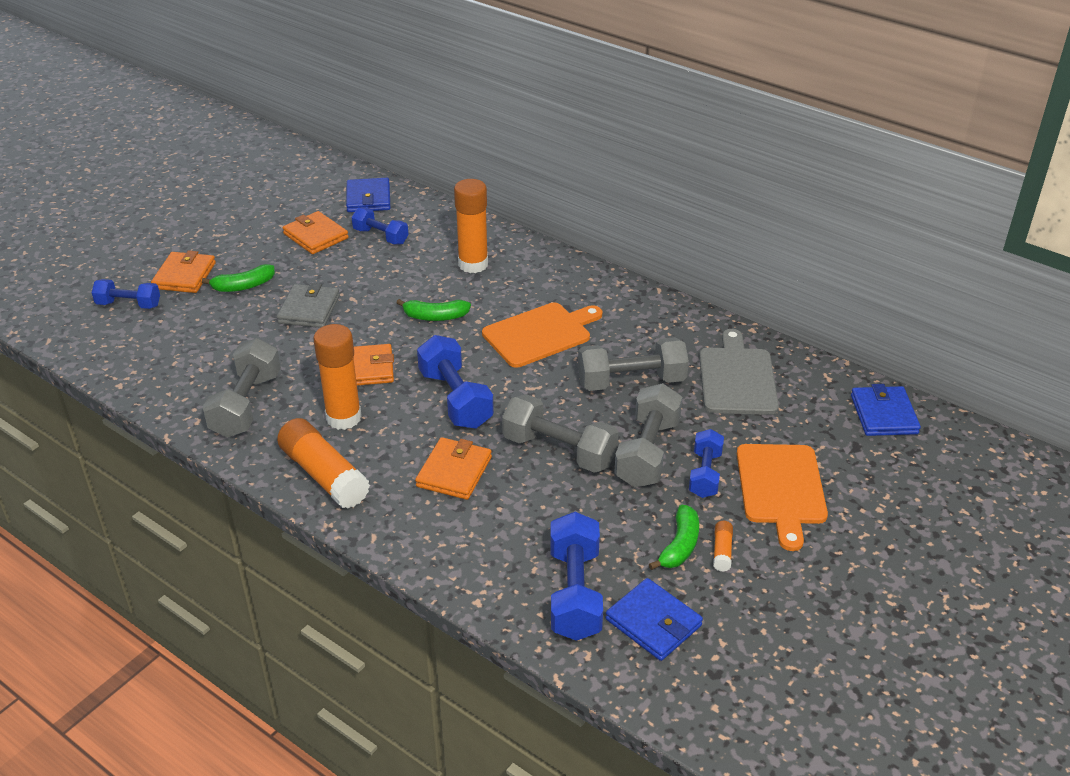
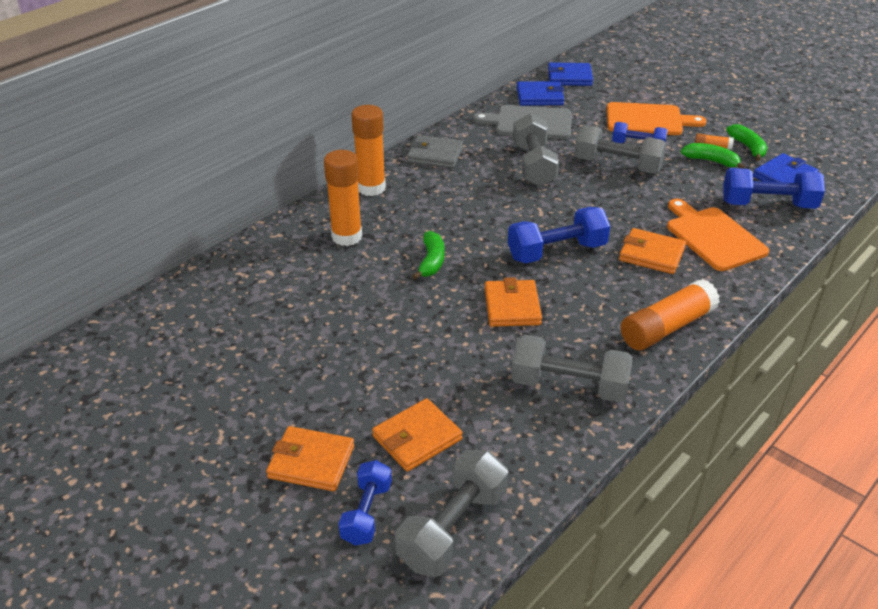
camera: 85 degrees left, 0 degrees up
green banana [202,264,275,292] -> green banana moved to [726,124,767,161]
grey wallet [277,283,340,328] -> grey wallet moved to [407,135,463,168]
orange wallet [283,211,349,254] -> orange wallet moved to [372,398,463,472]
orange glue stick [313,324,362,430] -> orange glue stick moved to [351,105,386,196]
blue wallet [346,178,390,212] -> blue wallet moved to [517,81,564,106]
blue dumbbell [352,207,409,245] -> none
orange cutting board [482,302,602,368] -> orange cutting board moved to [667,199,769,271]
grey dumbbell [502,394,619,473] -> grey dumbbell moved to [395,450,508,577]

